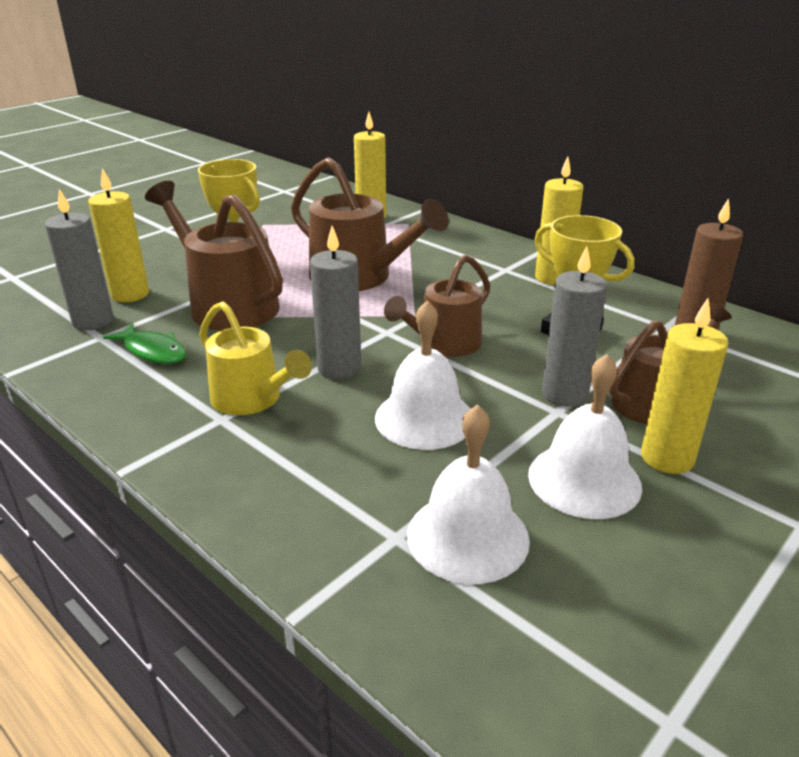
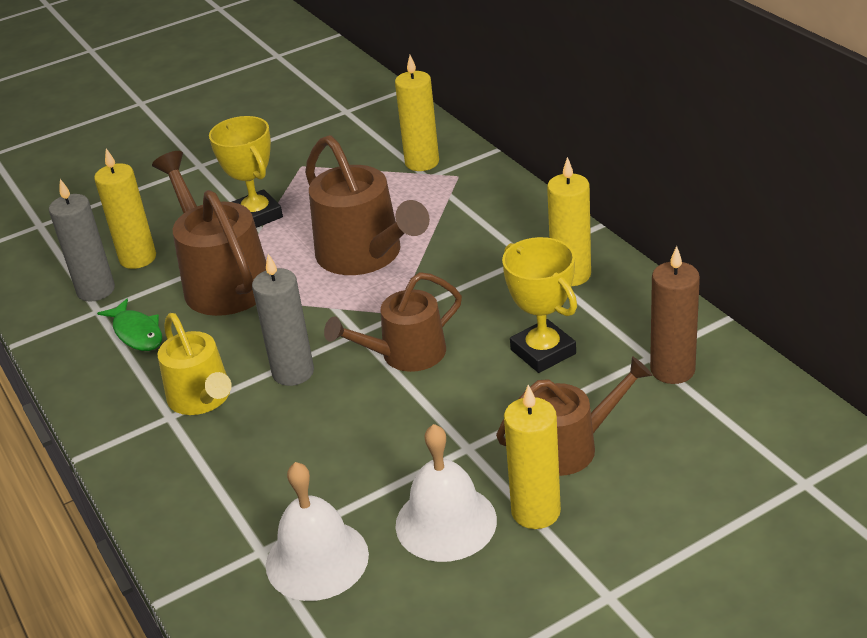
camera: 20 degrees right, 5 degrees up
white bell [375,300,470,450] -> none
grey candle [542,246,607,407] -> none

